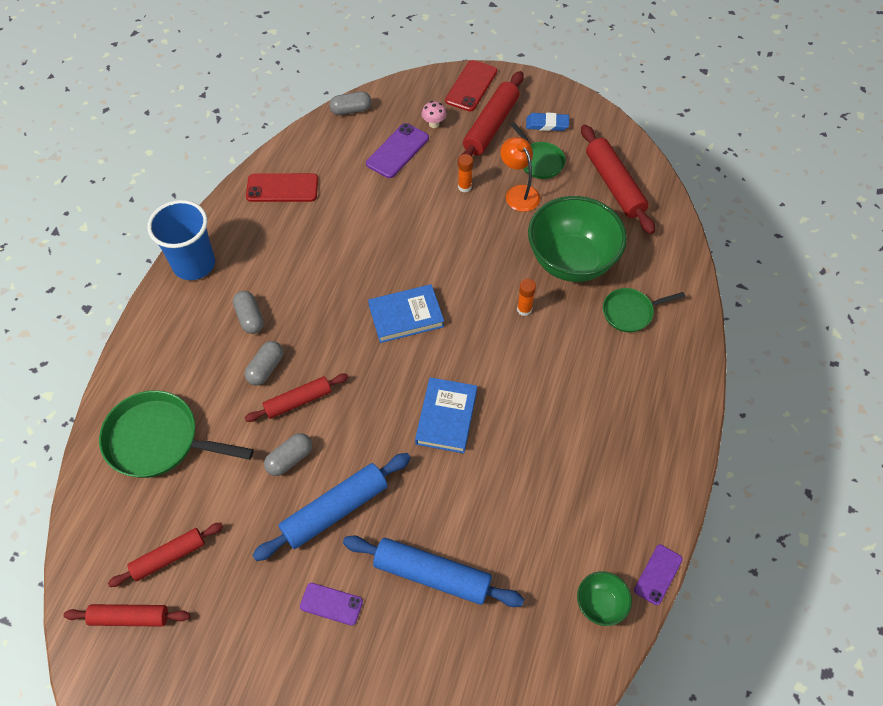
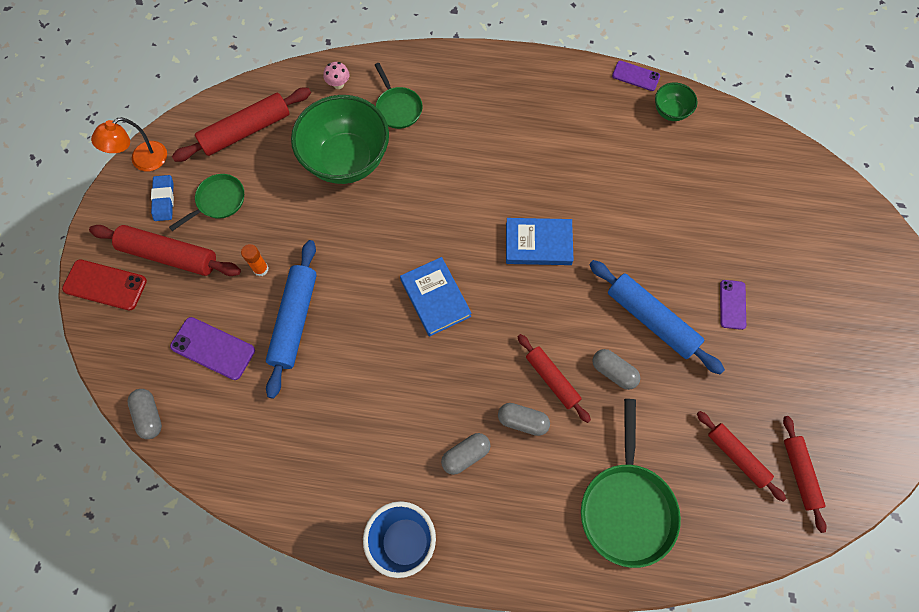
camera: 100 degrees left, 10 degrees up
red phone [246,173,318,202] -> none
blue rolling pin [343,536,524,607] -> blue rolling pin moved to [266,240,317,399]
pink mushroom [422,101,447,128] -> pink mushroom moved to [323,62,350,89]
orange lamp [500,137,540,212] -> orange lamp moved to [91,117,167,171]
orange glue stick [517,279,536,316] -> none

